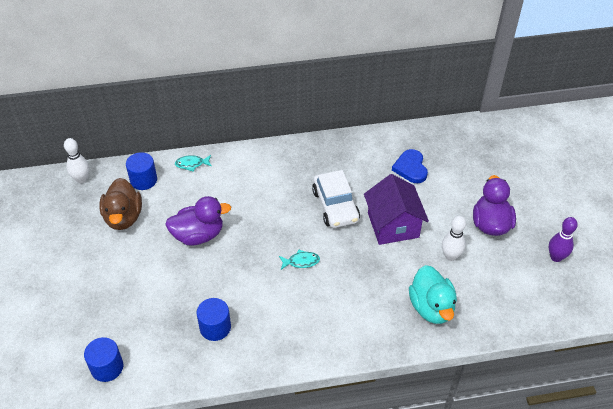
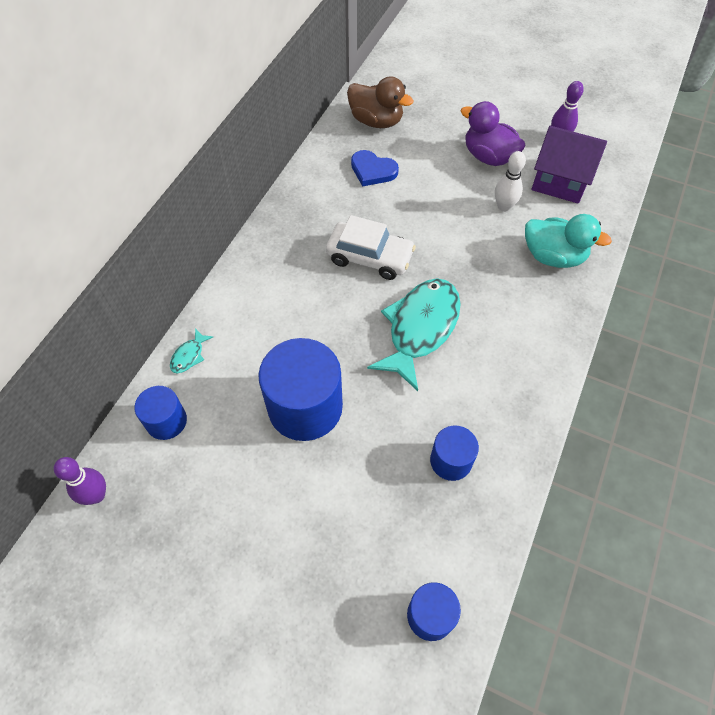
camera: 55 degrees left, 10 degrees up
white bowling pin [64,138,89,183] -> purple bowling pin [54,457,106,505]
brown duck [99,178,142,230] -> brown duck moved to [347,76,414,128]
purple duck [165,196,231,246] -> blue cylinder [258,338,343,441]
turquoise fish [279,249,320,270] -> turquoise fish [367,279,461,391], size x2.46
purple house [364,174,429,245] -> purple house moved to [532,126,607,204]

